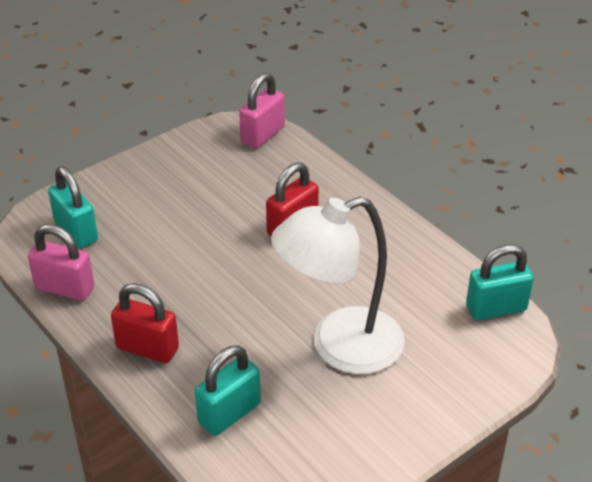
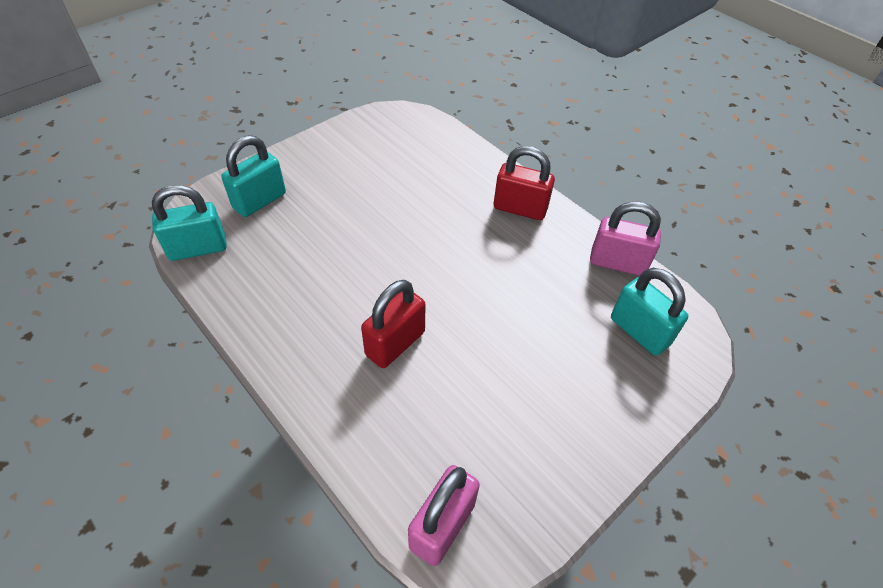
camera: 175 degrees right, 10 degrees up
turquoise padlock [195,345,261,436] -> turquoise padlock moved to [221,135,286,217]
white lamp [271,197,405,374] -> none

